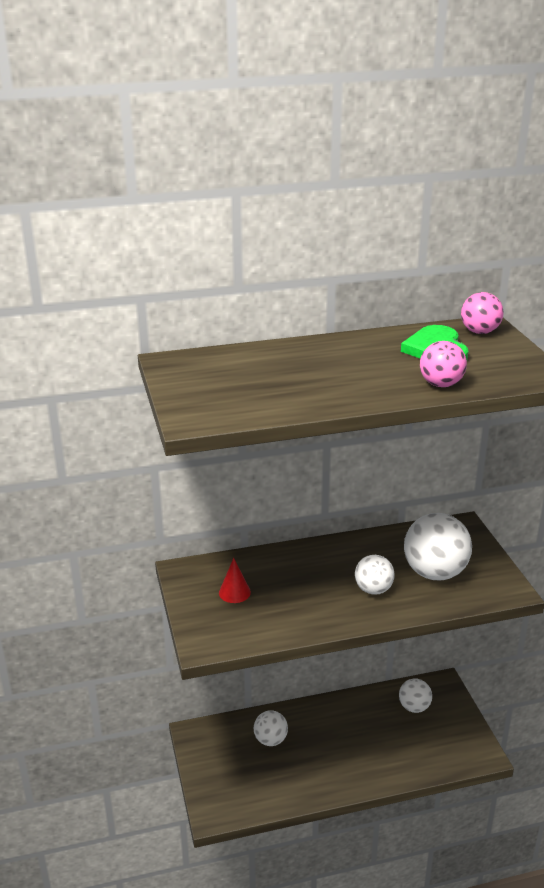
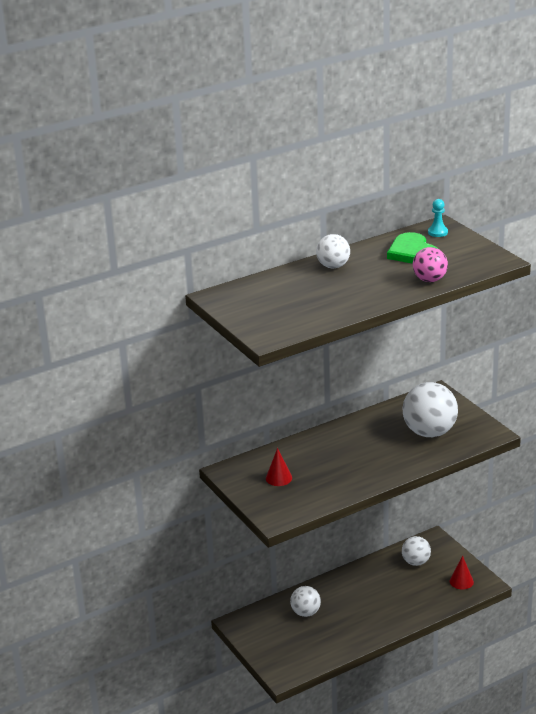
camera: 15 degrees left, 0 degrees up
white ball [355,555,395,595] -> white ball moved to [316,234,350,268]
pink ball [461,292,504,334] -> turquoise pawn [428,199,448,237]
none -> red cone [450,555,474,590]

